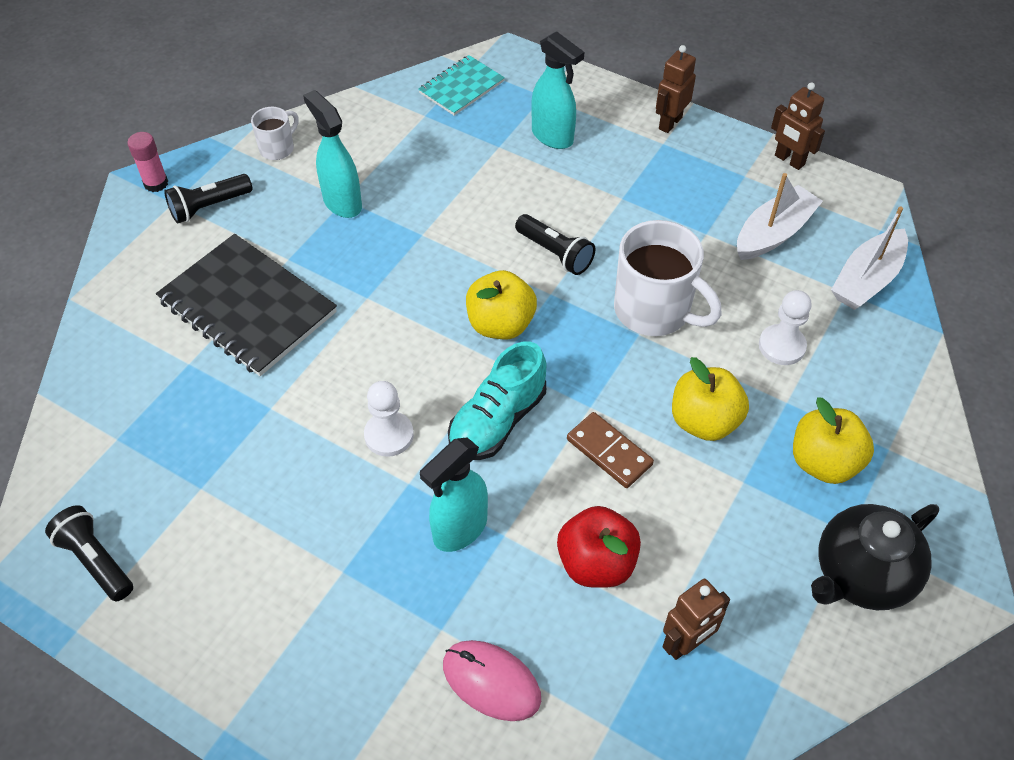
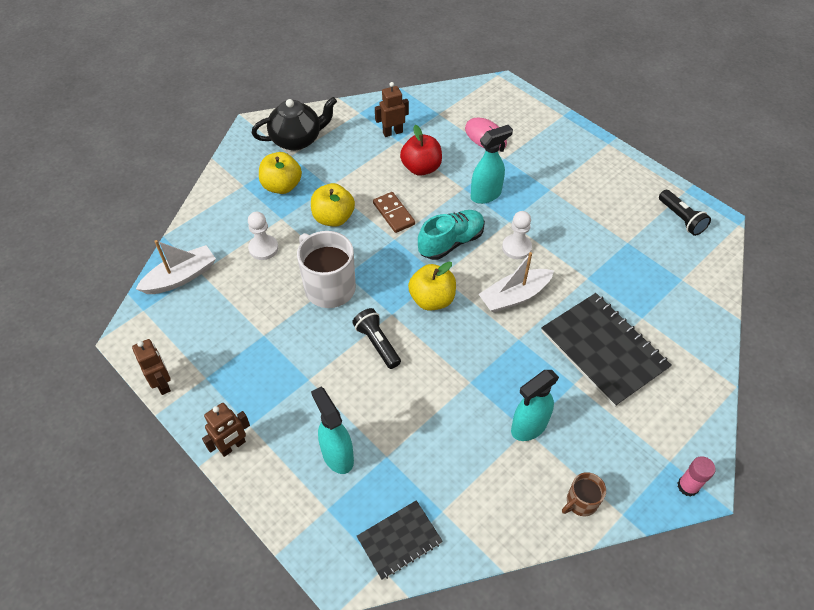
camera: 165 degrees left, 0 degrees up
black flashlight [164,174,253,224] -> none
white mug [251,107,299,160] -> brown mug [562,472,606,516]
turquoise spray bottle [303,90,362,218] -> turquoise spray bottle turned 75 degrees clockwise [511,370,559,441]
turquoise notebook [418,55,505,116] -> black notebook [357,500,443,580]
white boat [737,173,823,260] -> white boat moved to [479,252,554,313]

